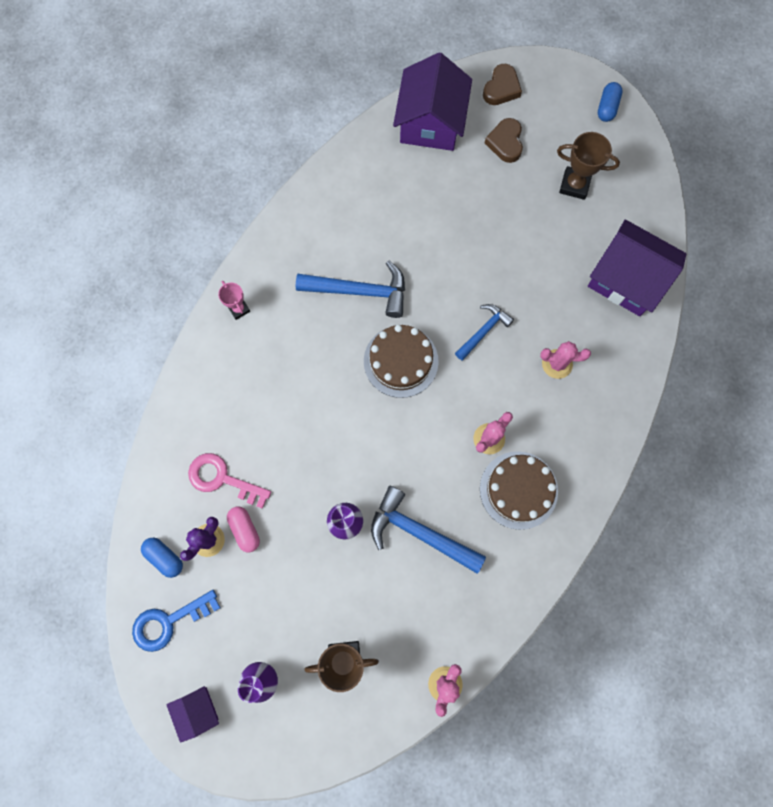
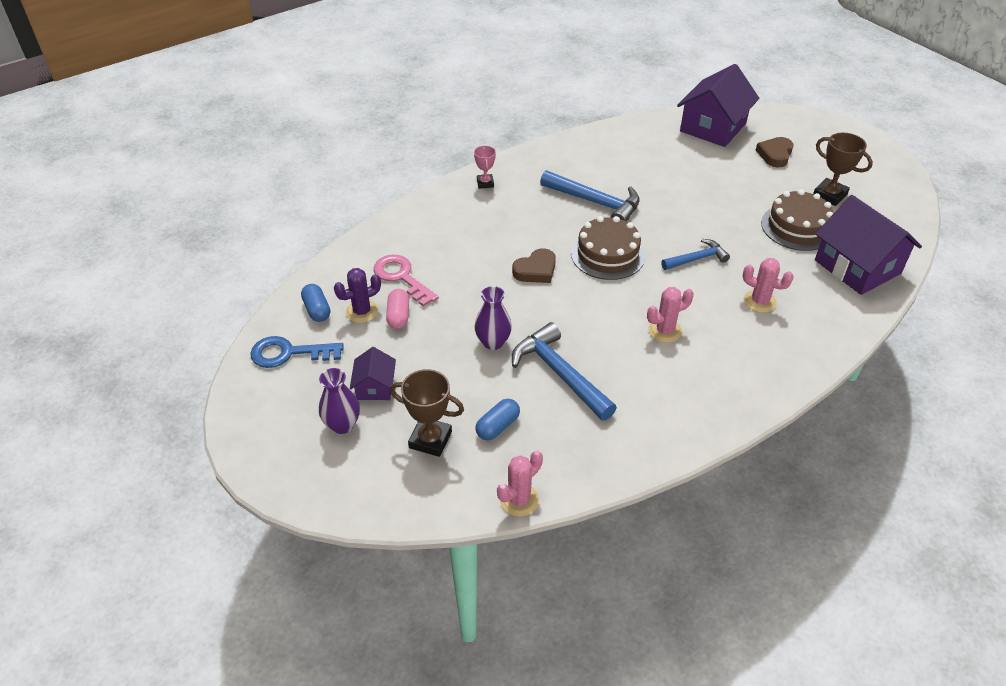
camera: 25 degrees right, 30 degrees down
purple house [166,686,219,743] -> purple house moved to [350,347,396,400]
brown cake [480,451,558,530] -> brown cake moved to [761,189,834,251]
brown heart [483,64,522,105] -> brown heart moved to [512,248,556,283]
blue capsule [598,82,623,122] -> blue capsule moved to [476,399,520,440]

